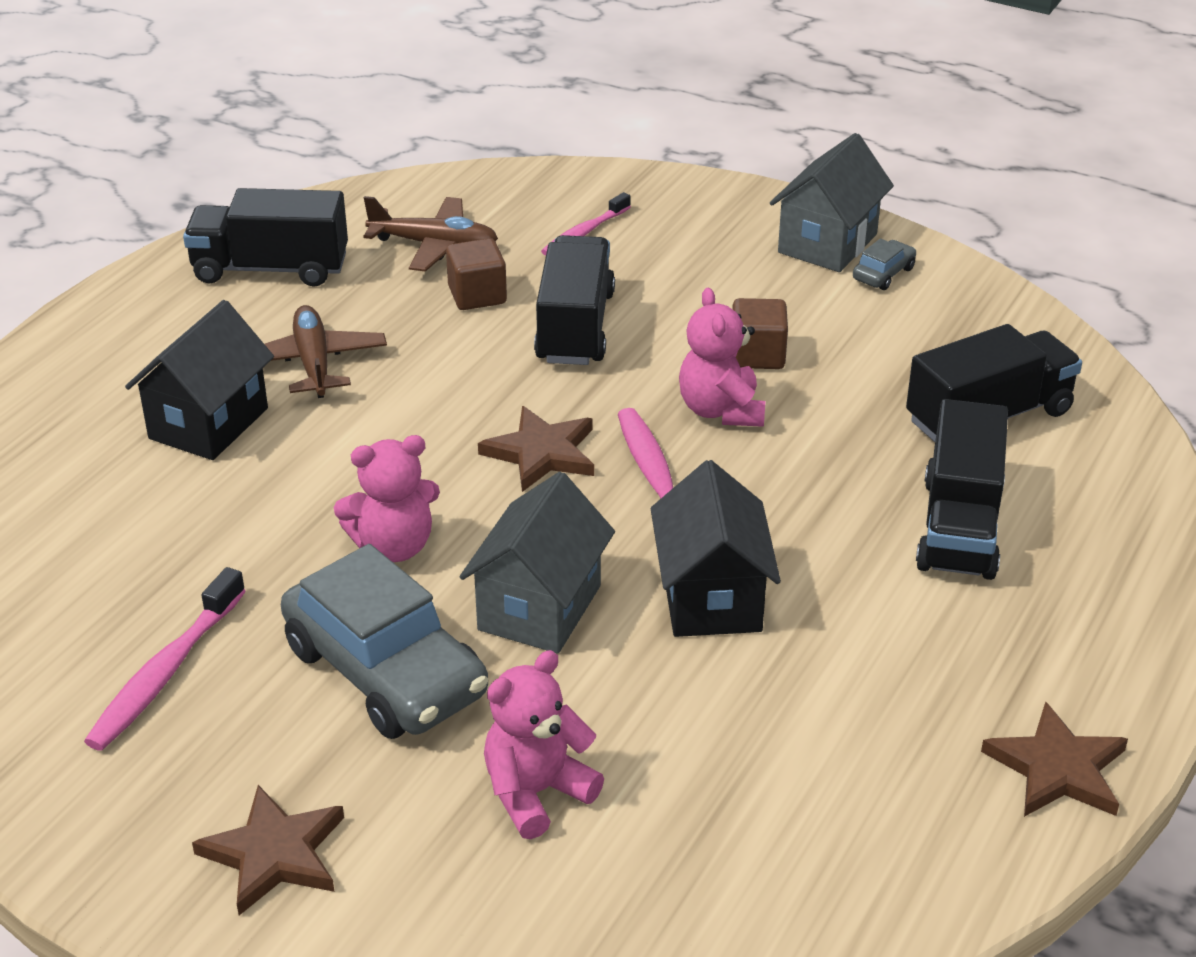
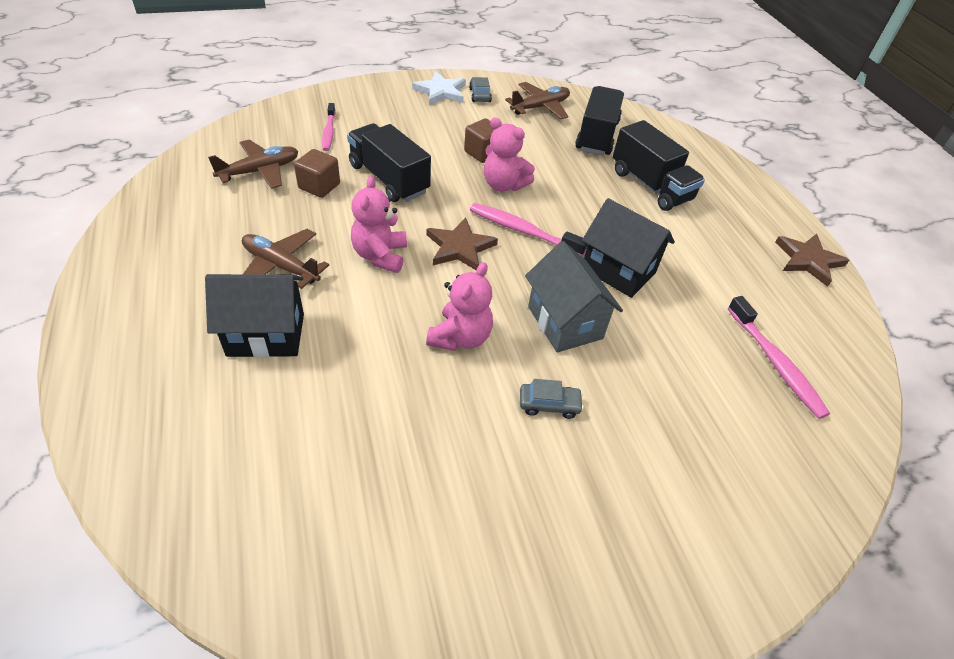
camera: 50 degrees left, 10 degrees up
pink toothbrush [84,567,246,751] -> pink toothbrush moved to [728,296,830,419]
black house [125,300,274,460] -> black house turned 75 degrees counterclockwise [205,274,304,358]
black truck [183,188,348,287] -> none
brown star [192,785,344,915] -> none
grey car [281,544,488,739] -> grey car [520,379,584,419], size x0.42
pink teddy bear [484,650,604,839] -> pink teddy bear moved to [351,176,407,273]
grey house [770,133,894,272] -> white star [412,71,466,105]
none -> brown plane [505,82,570,119]

